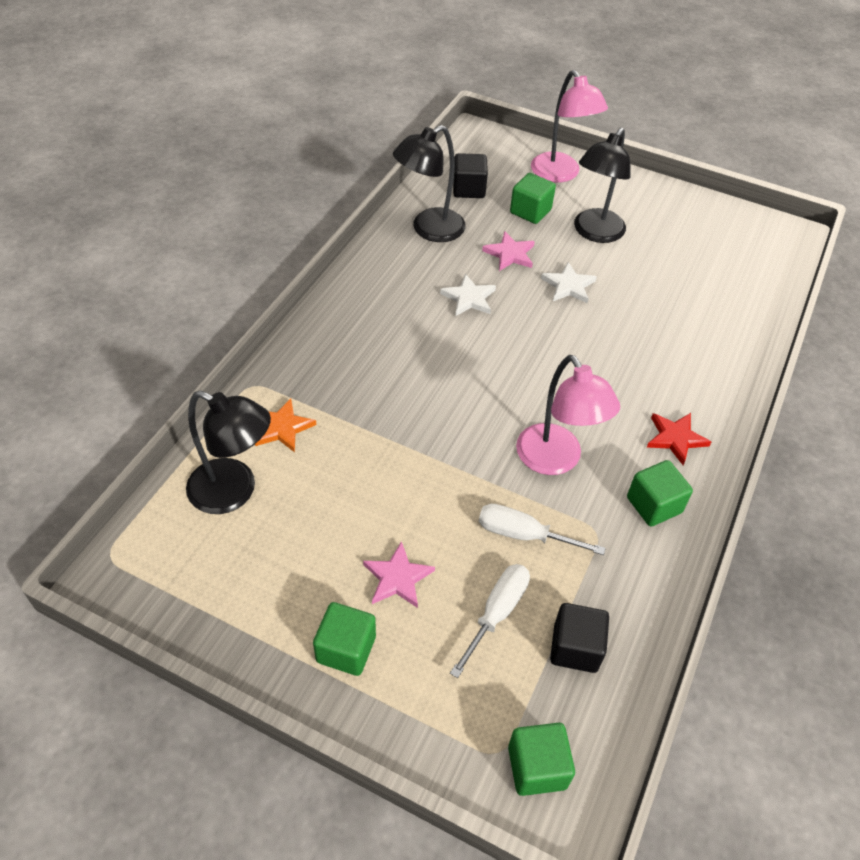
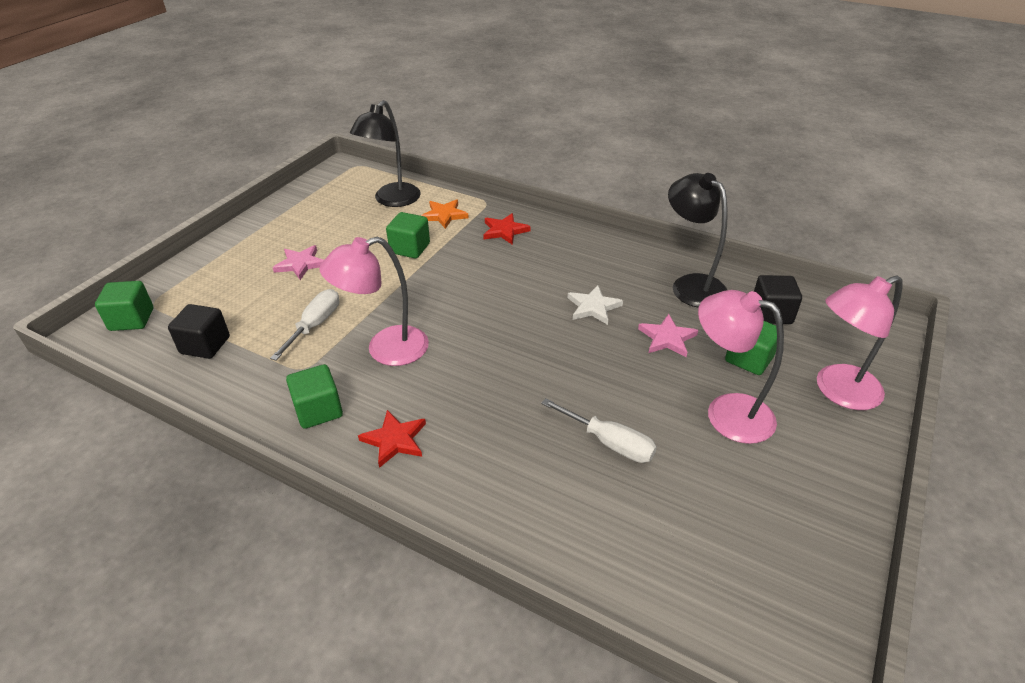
camera: 95 degrees right, 10 degrees down
green cube [313,602,376,676] -> green cube moved to [386,212,430,258]
white screwdriver [450,564,530,678] -> white screwdriver moved to [541,398,657,463]
white star [541,262,597,303] -> none
black lamp [574,128,631,243] -> pink lamp [698,290,784,444]
none -> red star [483,213,530,245]

